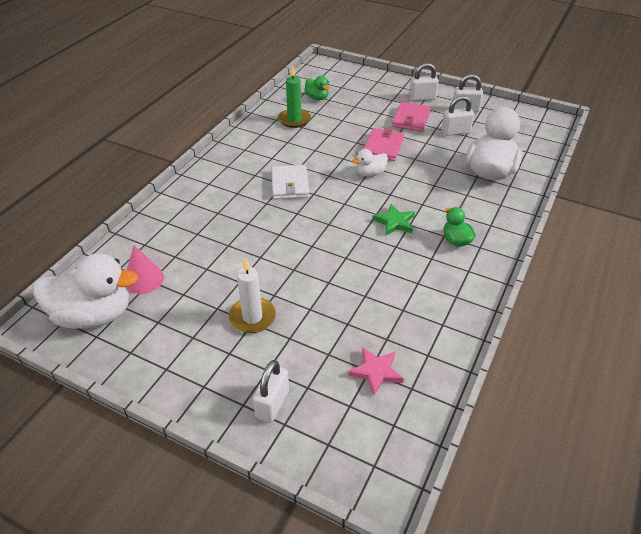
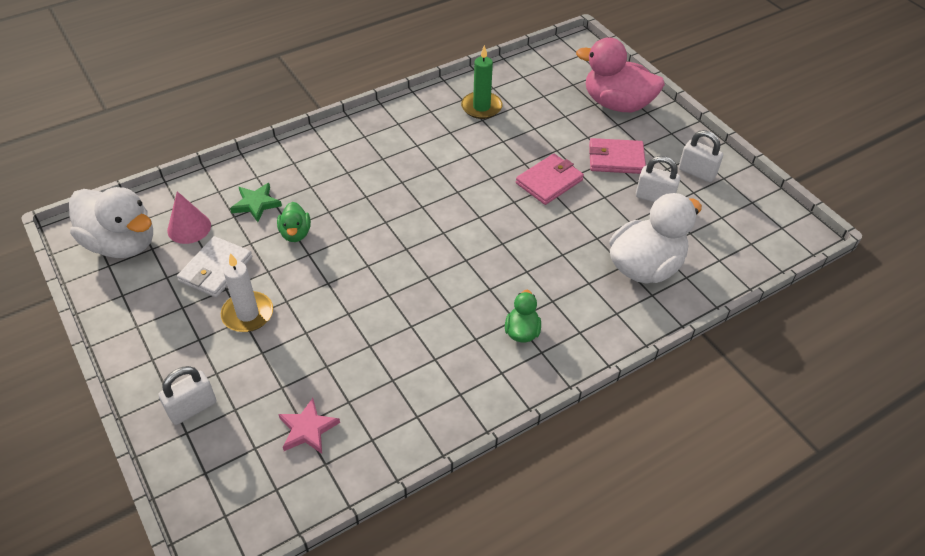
camera: 30 degrees right, 5 degrees up
white wallet [271,165,309,199] -> white wallet moved to [177,236,252,297]
green duck [304,76,330,100] -> green duck moved to [277,202,311,242]
white duck [352,149,388,177] -> none
green star [373,204,415,236] -> green star moved to [230,183,282,222]
pink wallet [392,102,431,132] -> pink wallet turned 45 degrees clockwise [589,138,646,174]
white padlock [409,63,439,101] -> none
none -> pink duck [576,37,665,112]

